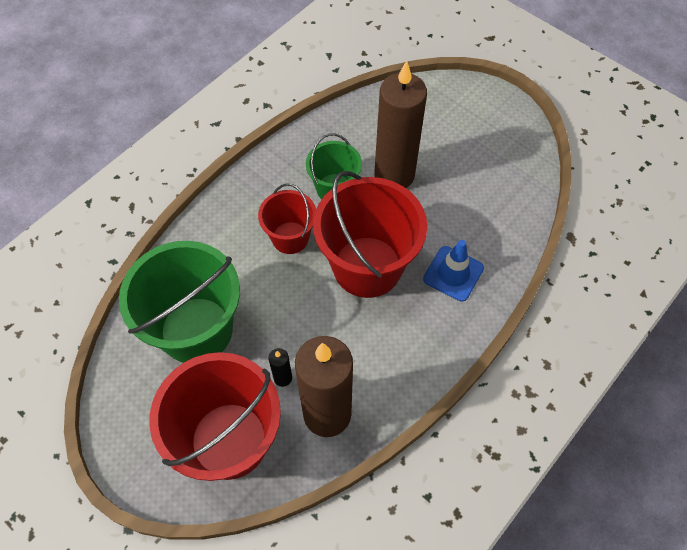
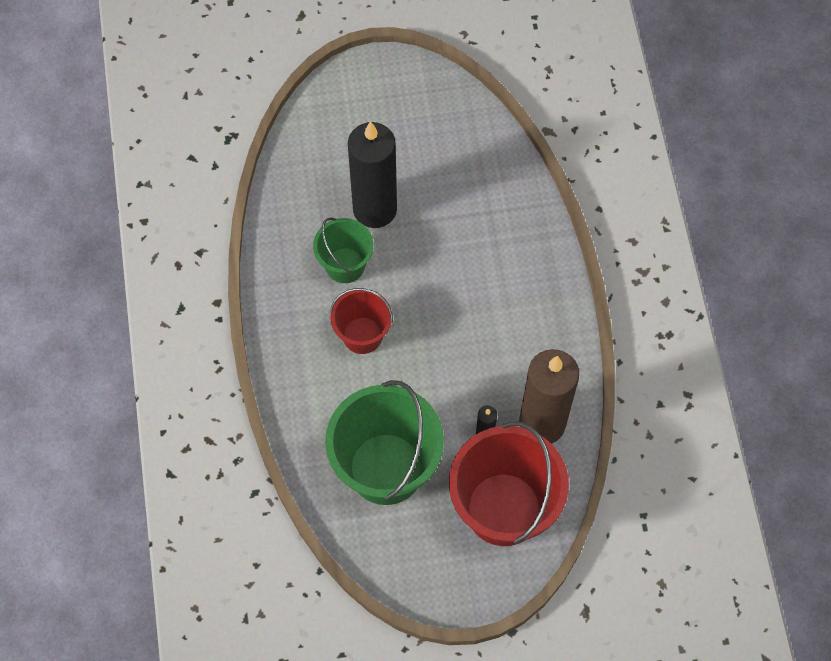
camera: 50 degrees left, 5 degrees up
red bucket [313,171,427,298] -> none
brown candle [374,61,427,188] -> black candle [348,121,397,228]
blue traffic cone [423,240,484,302] -> none

